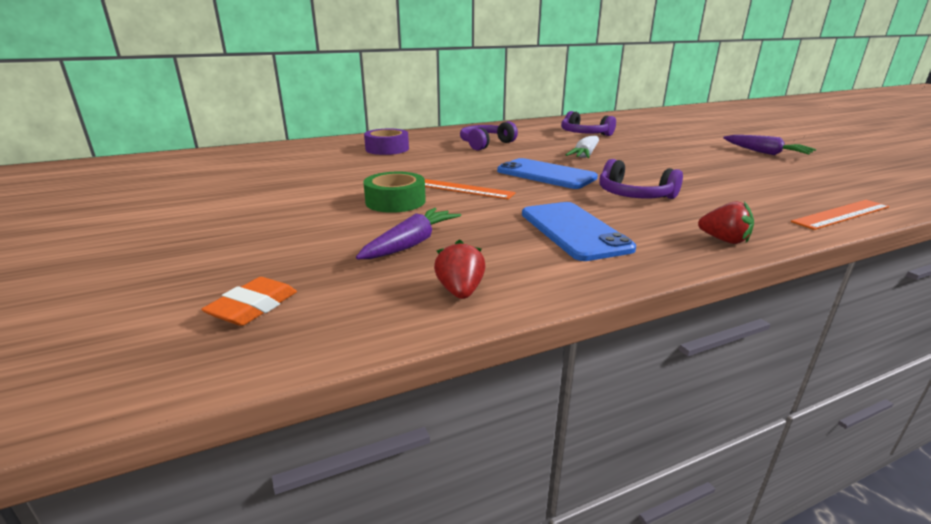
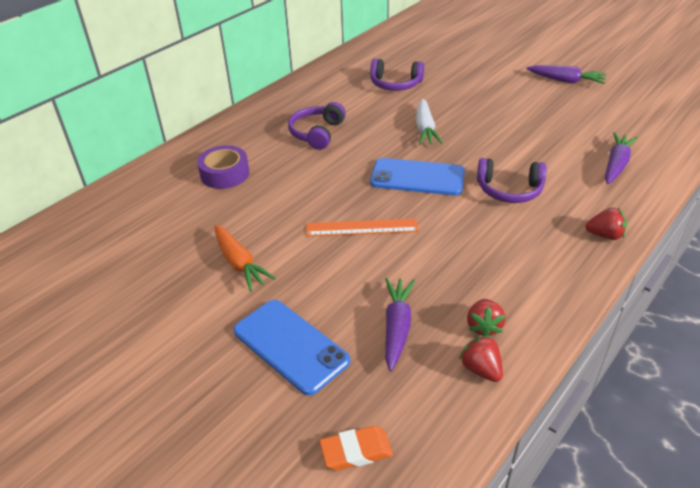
camera: 25 degrees left, 15 degrees up
orange eraser [201,277,297,326] -> orange eraser turned 75 degrees clockwise [319,426,393,471]
green tape [363,172,426,213] -> none
blue phone [522,202,636,261] -> blue phone moved to [233,300,350,396]
orange ruler [791,200,890,230] -> none
none -> orange carrot [214,225,276,291]
none -> red strawberry [467,299,506,337]
none -> purple carrot [605,132,638,184]

